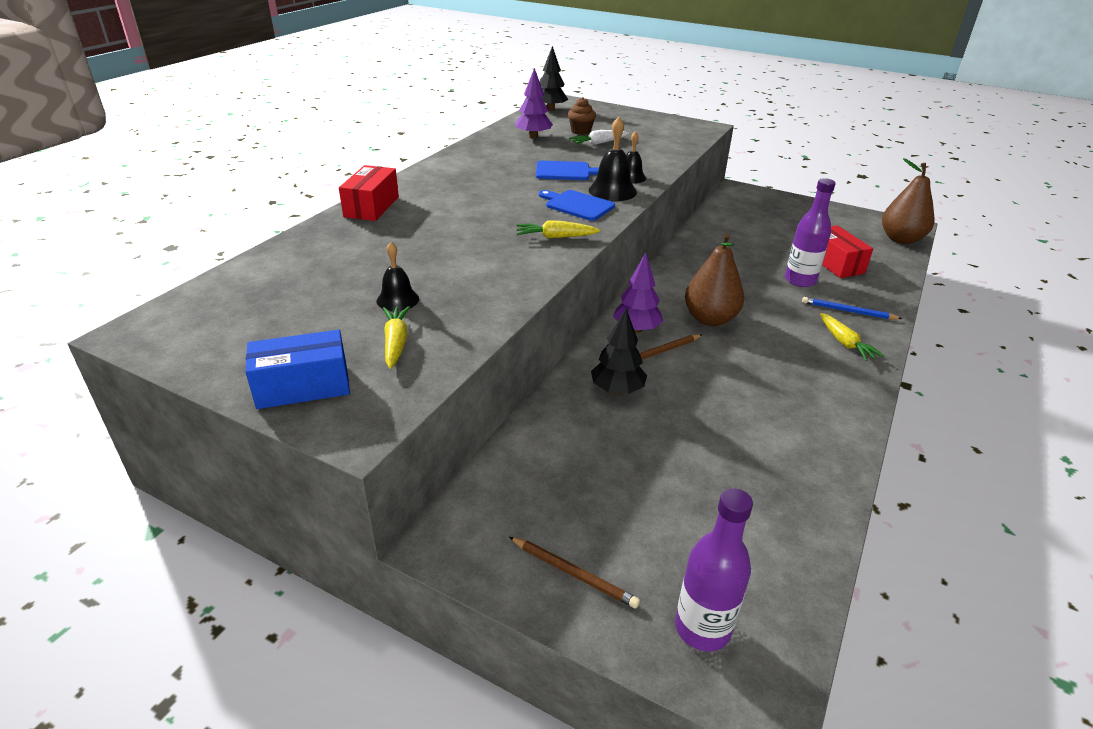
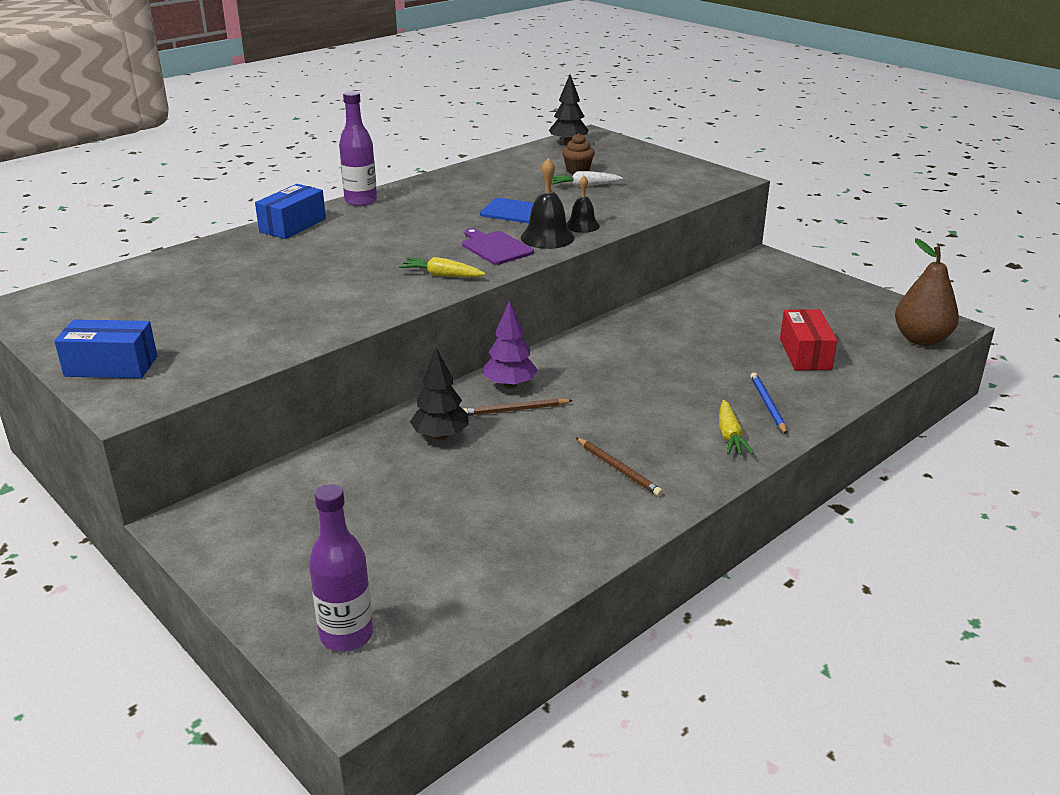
camera: 20 degrees right, 5 degrees down
red box [339,165,399,221] -> blue box [255,184,326,239]
black bell [377,242,419,311] -> none
yellow carrot [383,306,410,369] -> none
brown pencil [509,537,640,608] -> brown pencil moved to [576,438,663,496]
purple tree [515,68,553,139] -> none
blue cutting board [539,190,615,221] -> purple cutting board [462,228,534,265]
brown pear [685,233,744,326] -> none
purple bottle [785,178,836,287] -> purple bottle moved to [339,91,377,206]
blue pencil [802,297,902,319] -> blue pencil turned 45 degrees clockwise [750,373,787,435]

